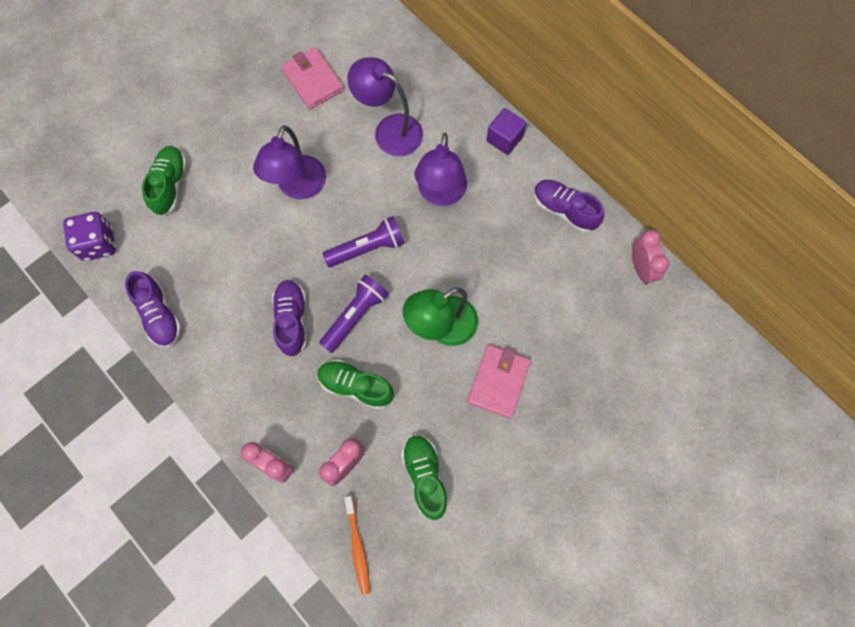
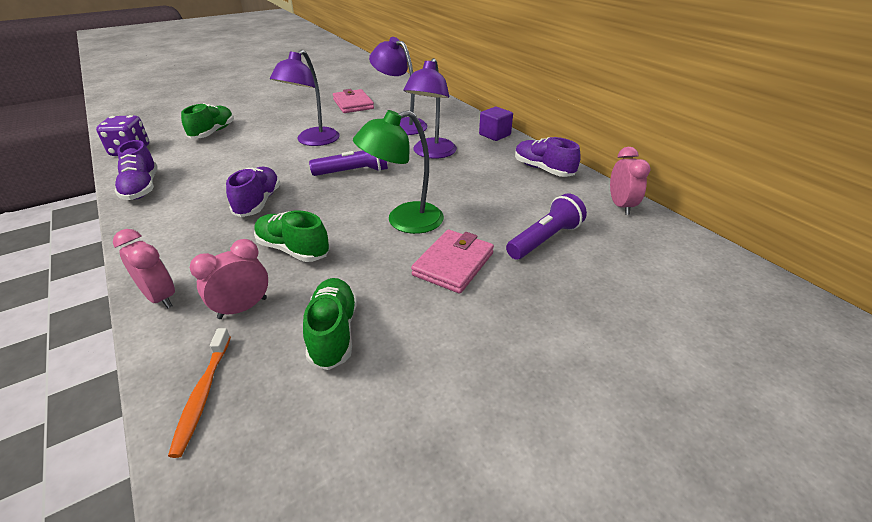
camera: 10 degrees right, 35 degrees down
purple flashlight [319,275,389,353] -> purple flashlight moved to [506,193,587,260]

